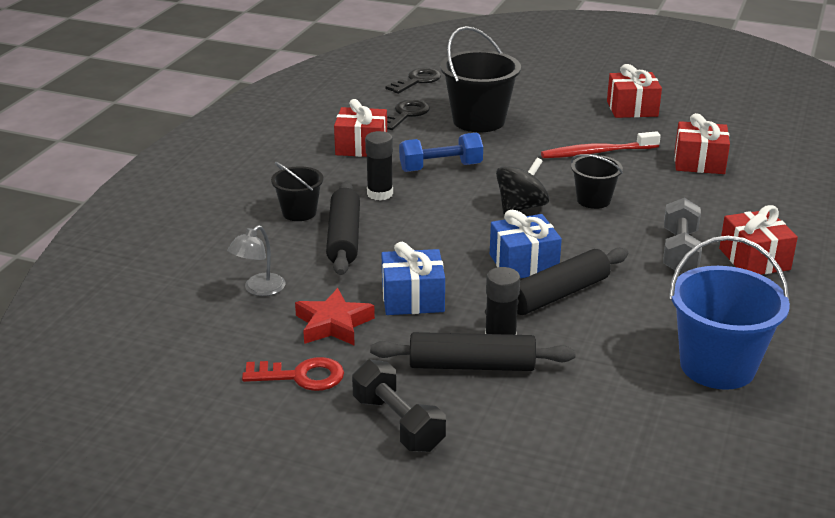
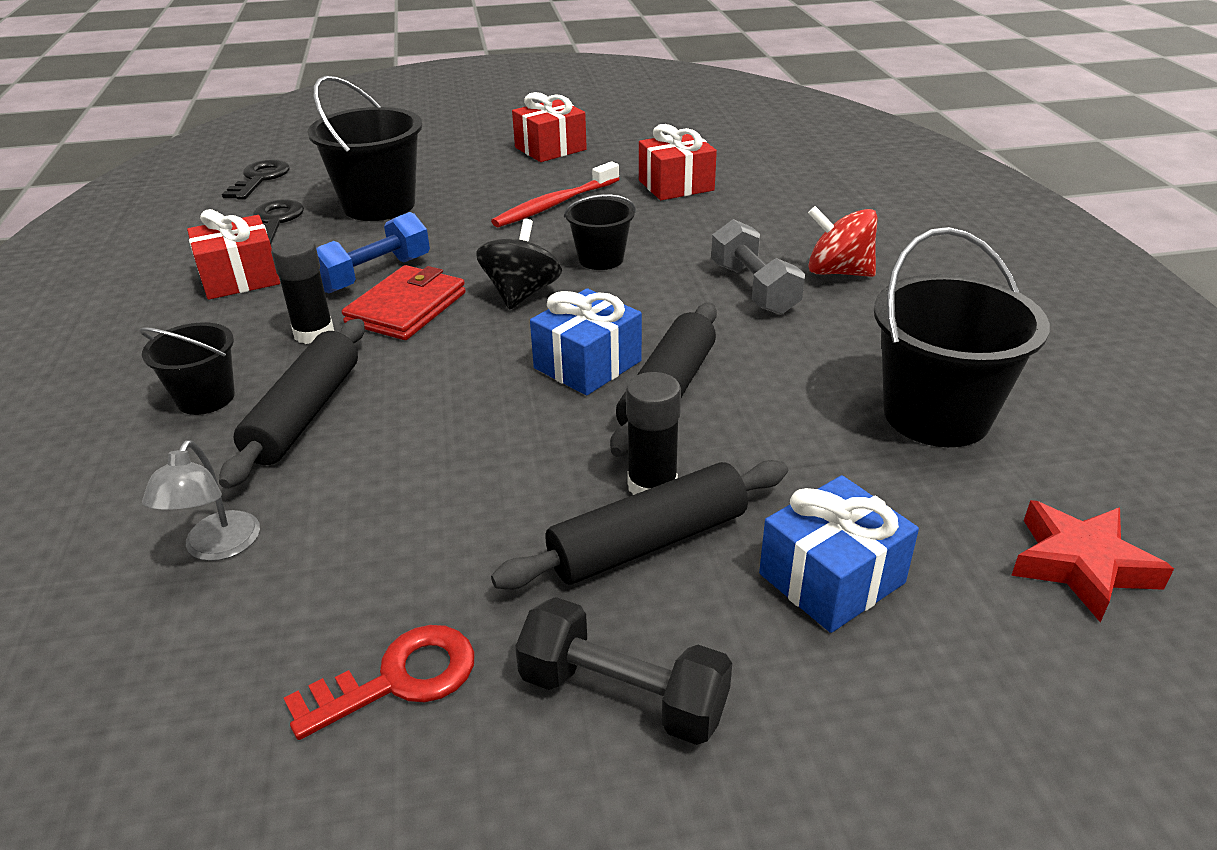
camera: 30 degrees left, 5 degrees up
red star [295,288,375,346] -> red star moved to [1011,500,1174,623]
black rolling pin [326,181,360,275] -> black rolling pin turned 45 degrees clockwise [219,319,365,489]
blue gift [382,242,445,315] -> blue gift moved to [759,475,919,633]
blue bucket [669,236,790,390] -> black bucket [874,227,1050,447]
red gift [719,205,798,275] -> red spinning top [808,206,877,277]
none -> red wallet [342,265,466,340]

